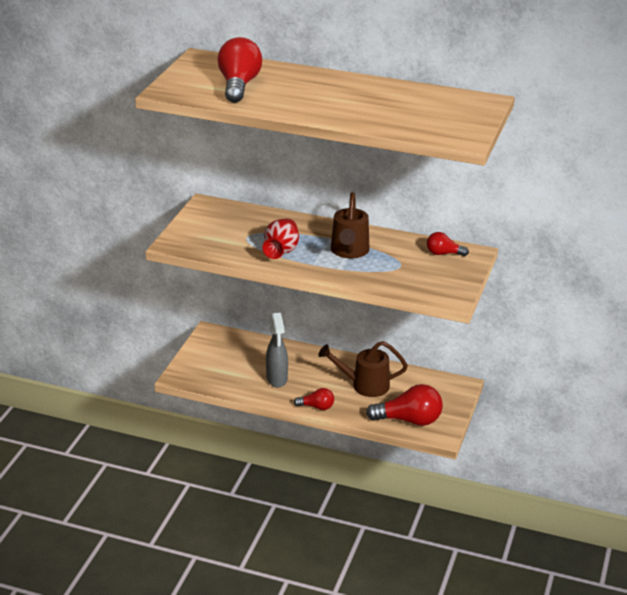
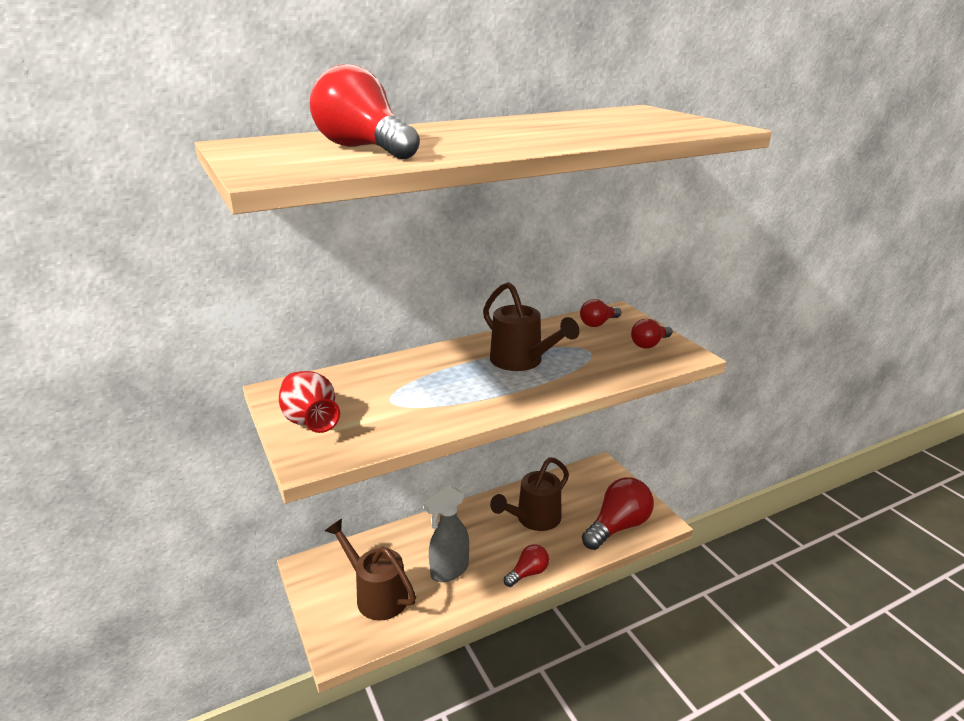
camera: 45 degrees left, 5 degrees down
red vase [262,218,299,259] -> red vase moved to [279,371,340,433]
grey spray bottle [266,313,288,388] -> grey spray bottle turned 105 degrees clockwise [423,485,469,582]
none -> brown watering can [325,519,416,621]
none -> red light bulb [631,319,672,349]

